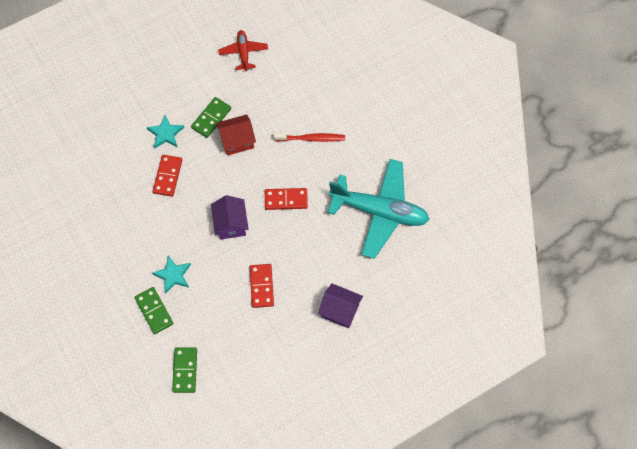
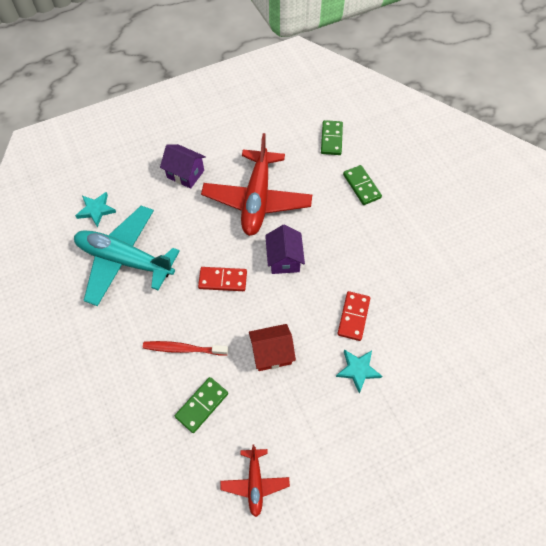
camera: 175 degrees left, 5 degrees down
turquoise star [152,255,191,294] -> turquoise star moved to [75,192,117,227]
green domino [191,97,231,138] -> green domino moved to [175,377,228,433]
red domino [250,264,274,308] -> red plane [201,133,312,236]

